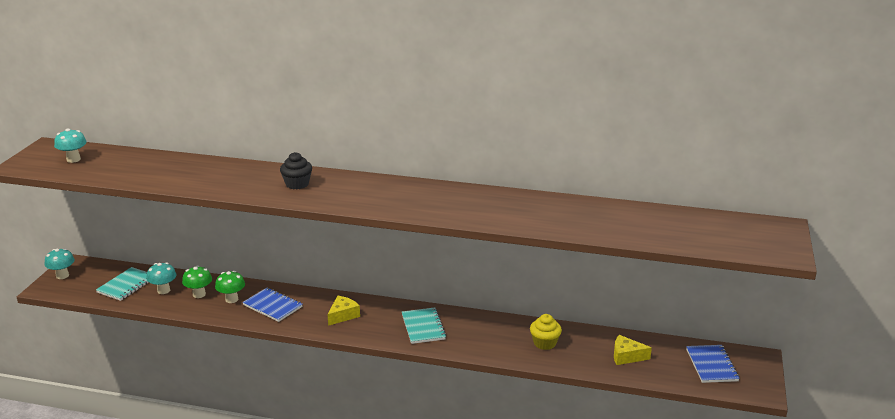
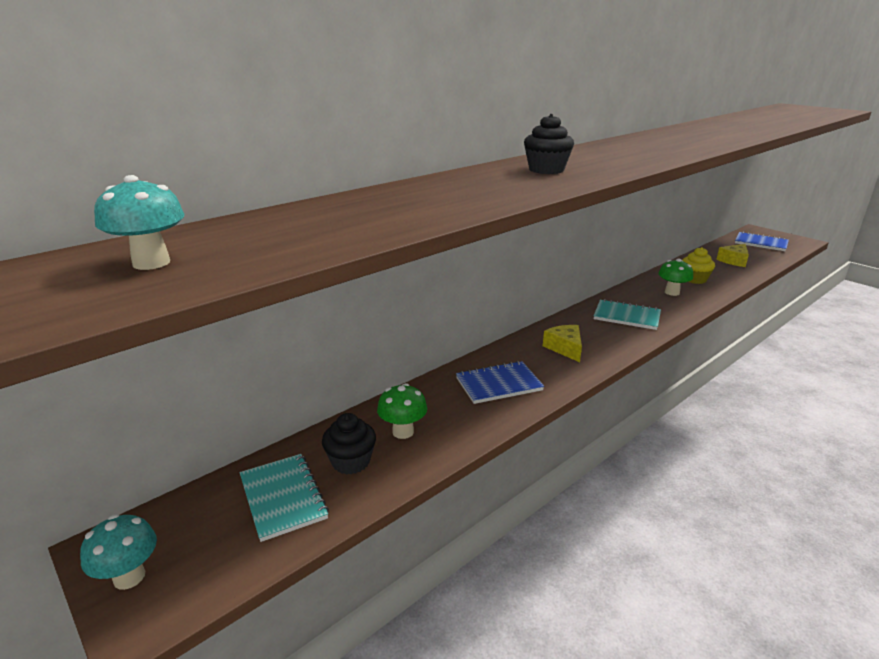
camera: 55 degrees left, 0 degrees up
turquoise mushroom [146,262,176,294] -> black cupcake [322,413,376,475]
green mushroom [215,271,245,303] -> green mushroom moved to [658,258,693,296]

